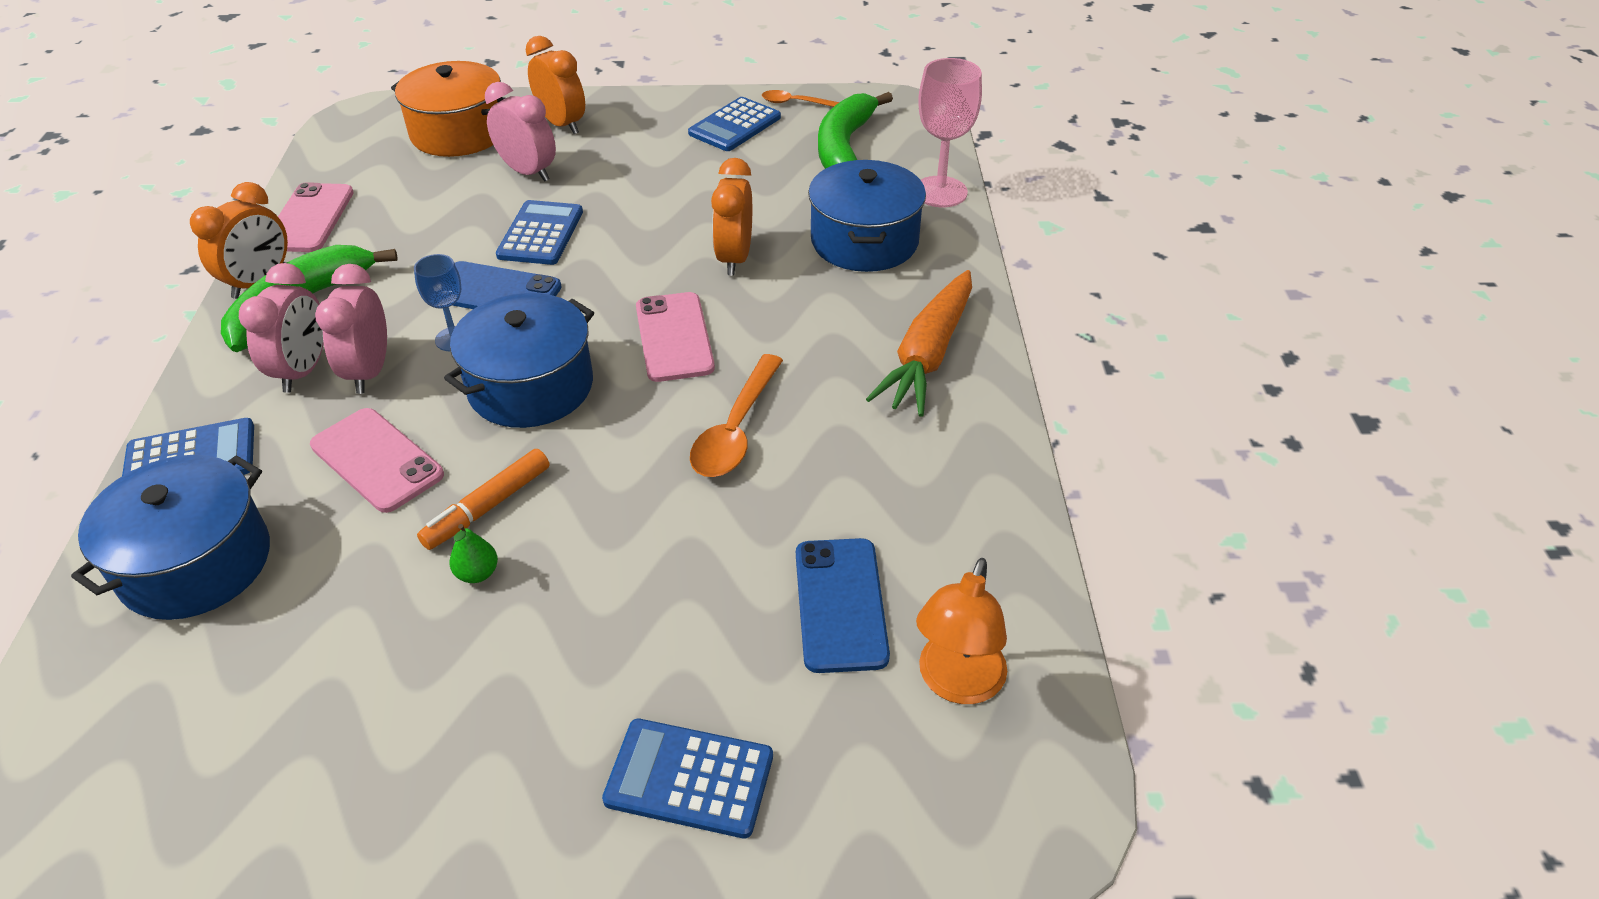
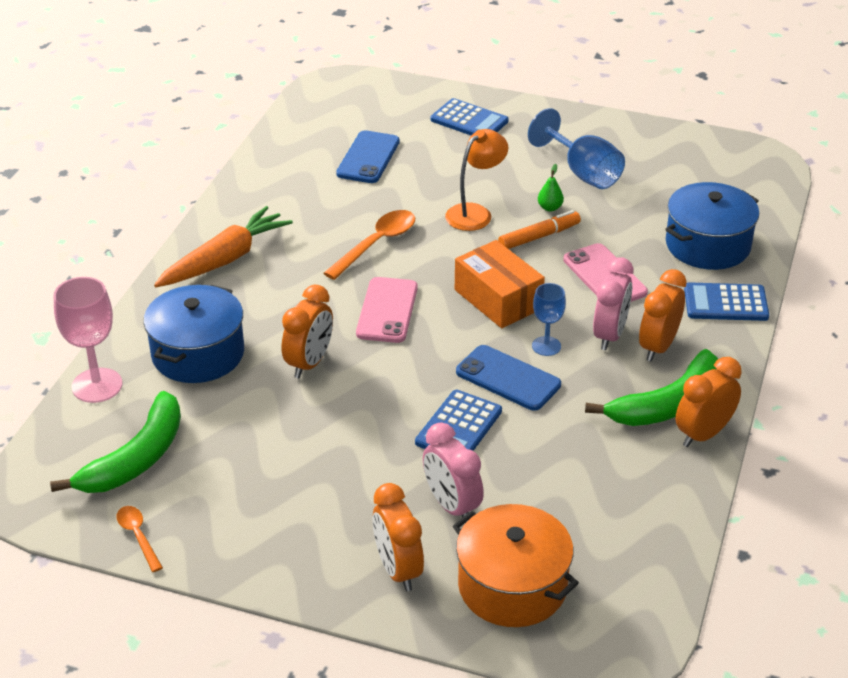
camera: 160 degrees left, 5 degrees down
pink clock [239,263,324,393] -> orange clock [639,269,687,362]
pink phone [278,182,354,252] -> none
blue pot [444,293,594,428] -> orange box [455,240,545,328]
blue calculator [688,97,781,151] -> none
orange spoon [762,90,840,107] -> orange spoon turned 150 degrees counterclockwise [117,506,163,572]
orange lamp [916,558,1007,704] -> orange lamp moved to [445,129,508,231]
none -> blue goblet [528,108,625,189]

